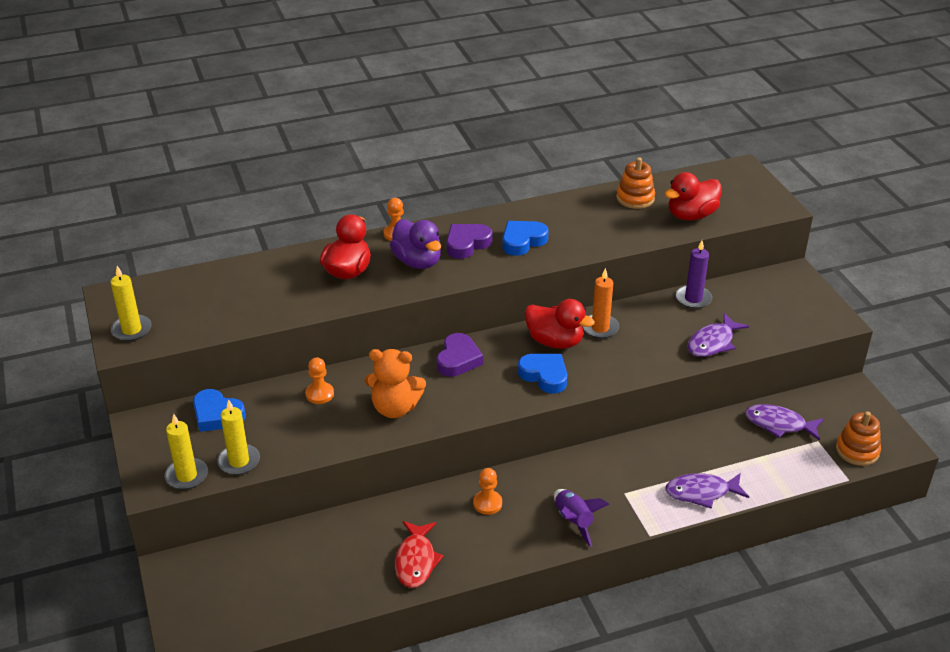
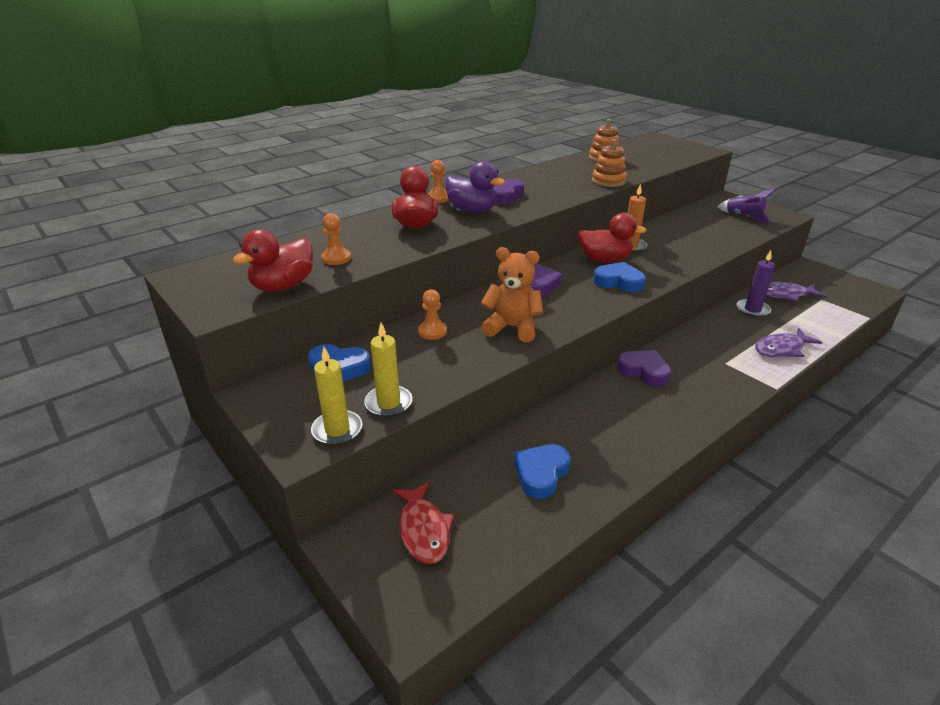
camera: 20 degrees left, 5 degrees down
yellow candle [110,266,152,341] -> none
orange teddy bear [365,349,426,418] -> orange teddy bear turned 150 degrees counterclockwise [481,247,543,342]
red fish [395,521,444,588] -> red fish moved to [392,481,454,564]
orange pawn [473,468,502,515] -> orange pawn moved to [321,213,351,265]
blue heart [502,221,549,256] -> blue heart moved to [514,444,571,499]
purple rocket [554,489,610,547] -> purple rocket moved to [718,189,776,223]
red duck [665,172,722,220] -> red duck moved to [232,229,313,292]
purple candle [676,240,712,309] -> purple candle moved to [736,250,775,317]
purple fish [687,313,749,357] -> none
orange stacking toy [836,411,881,466] -> orange stacking toy moved to [592,139,627,187]
none -> purple heart [617,350,671,387]

